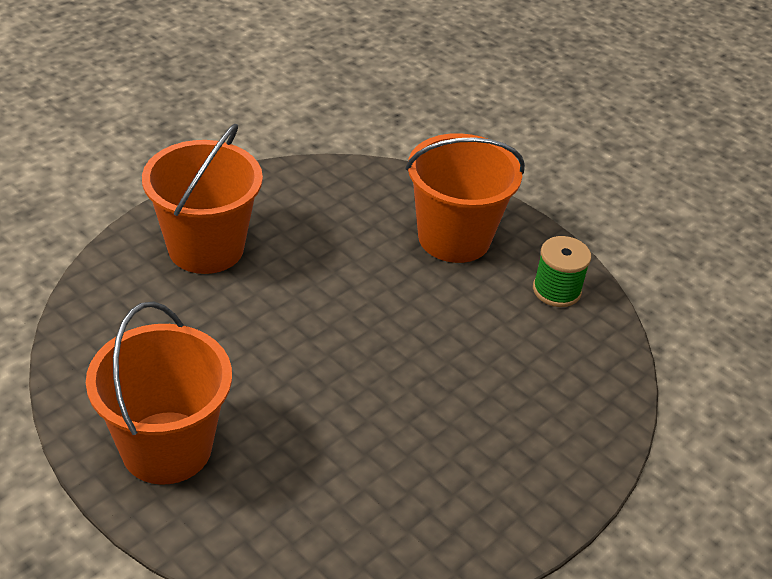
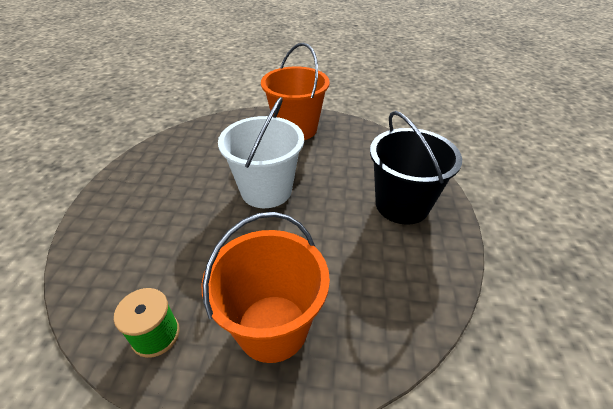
camera: 145 degrees right, 0 degrees up
orange bucket [142,124,263,274] -> black bucket [370,111,462,225]
none -> white bucket [218,97,304,208]

